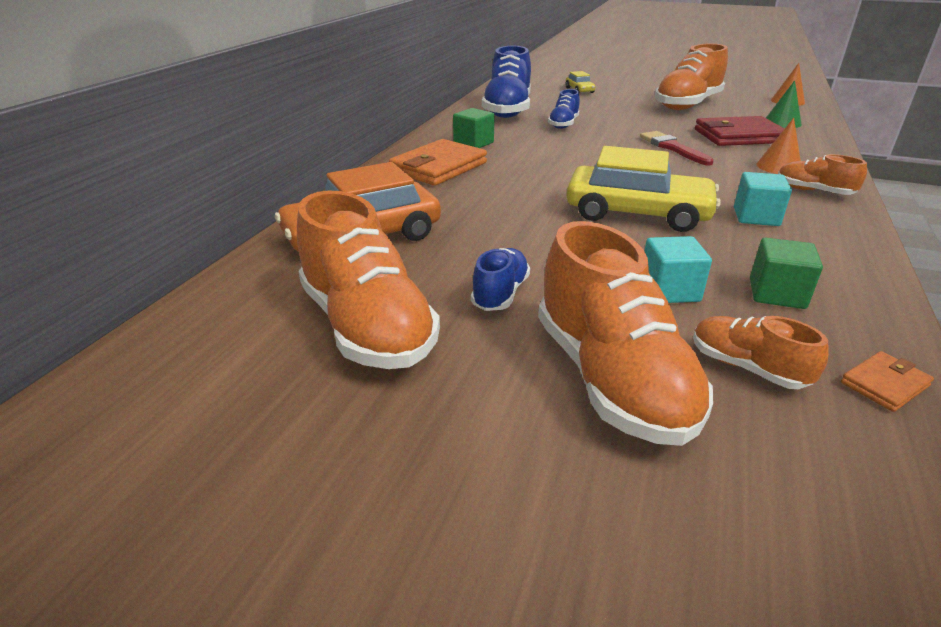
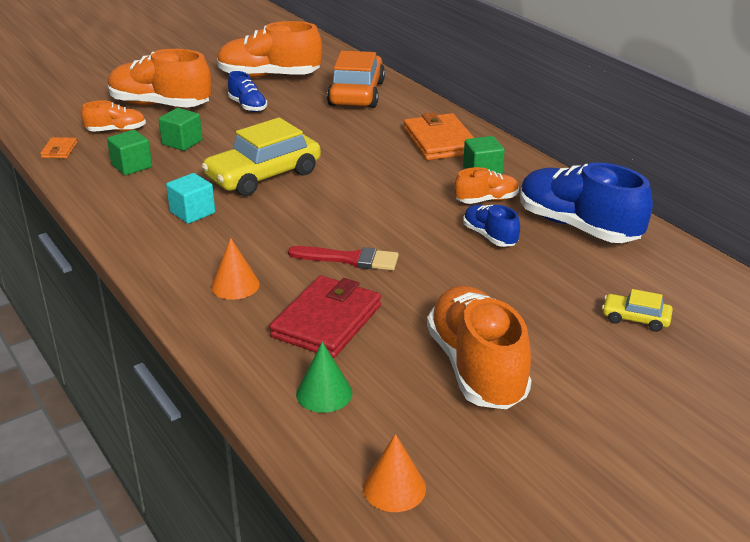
camera: 125 degrees right, 0 degrees up
turquoise cube [645,236,712,303] -> green cube [158,108,203,151]
orange shoe [778,154,867,195] -> orange shoe moved to [454,167,519,204]

